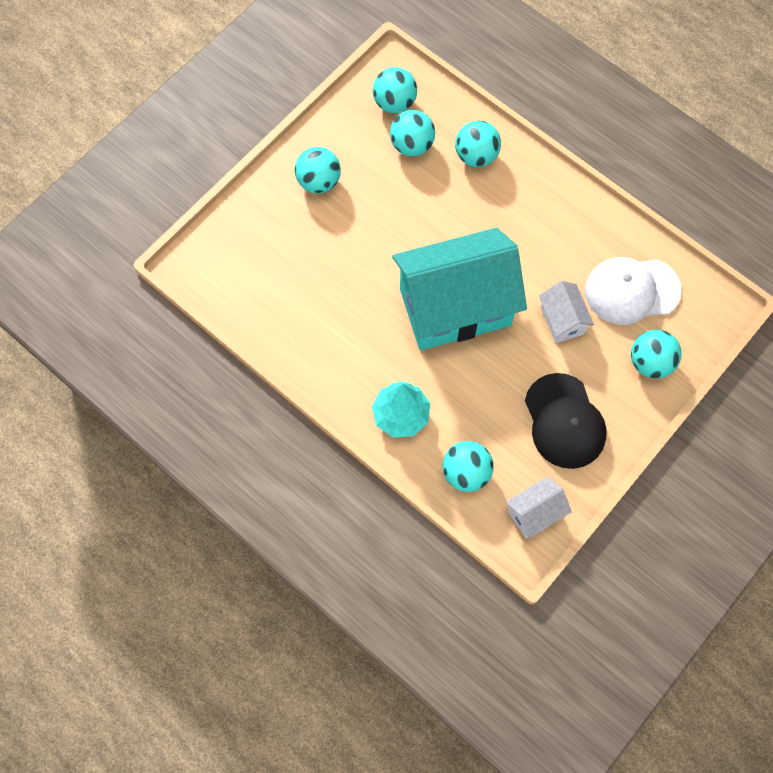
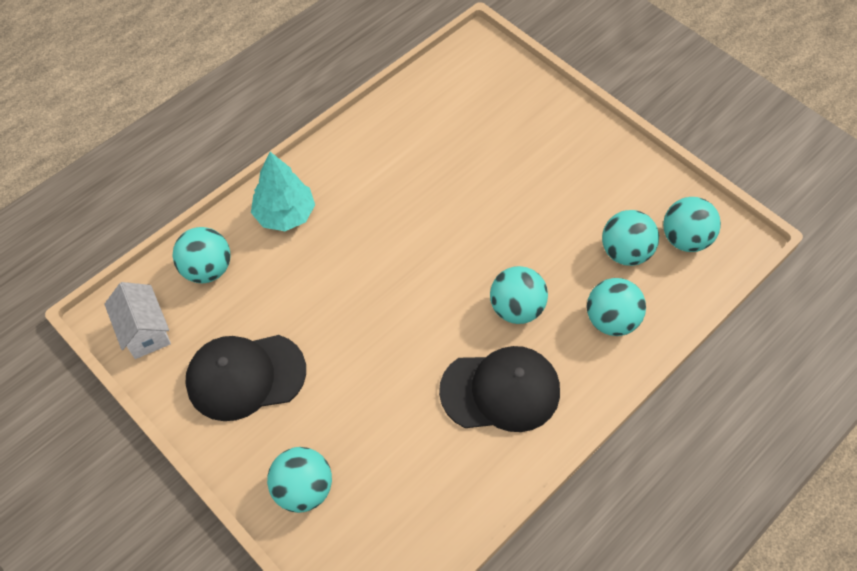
camera: 95 degrees right, 10 degrees down
turquoise ball [295,147,341,194] -> turquoise ball moved to [490,266,548,324]
turquoise house [392,228,527,350] -> none
white house [539,281,594,343] -> none
white cap [585,257,682,325] -> none
none -> black cap [439,346,560,432]

